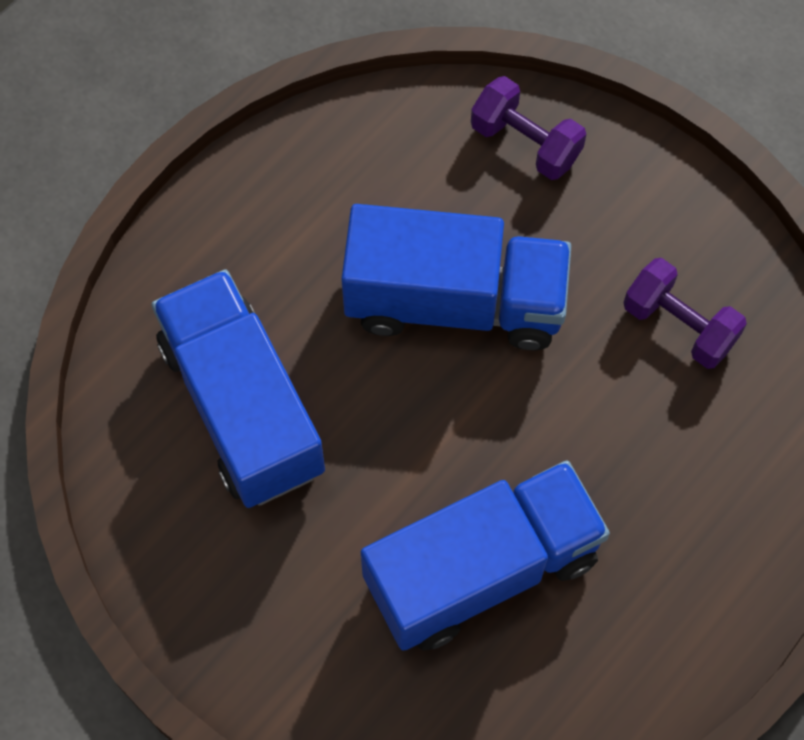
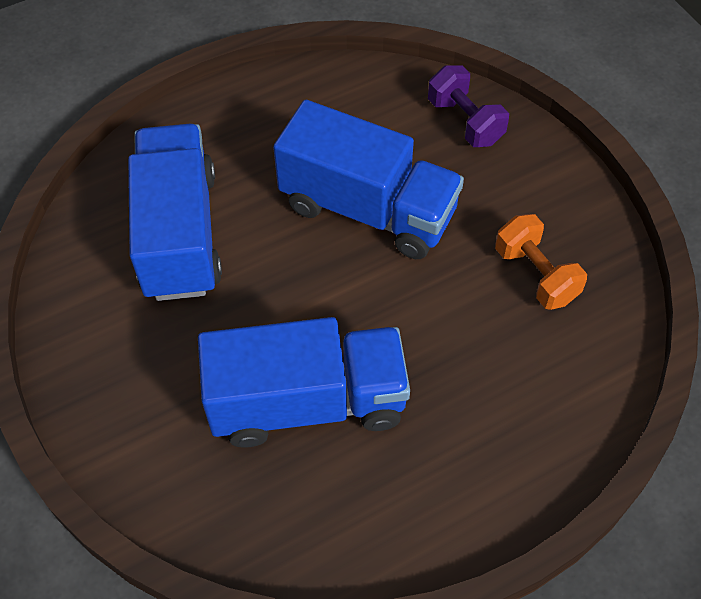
camera: 20 degrees right, 10 degrees down
purple dumbbell [624,258,747,369] -> orange dumbbell [495,214,587,310]

